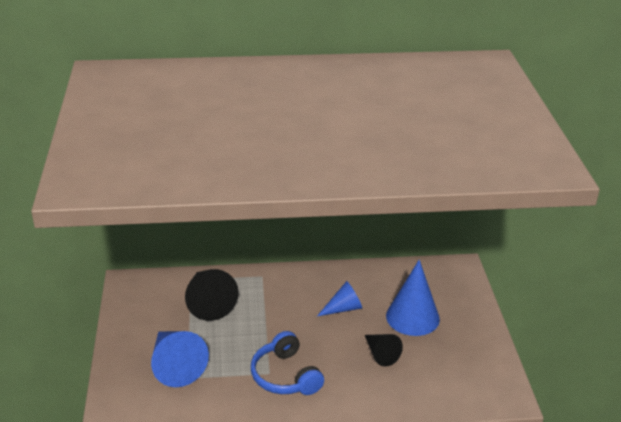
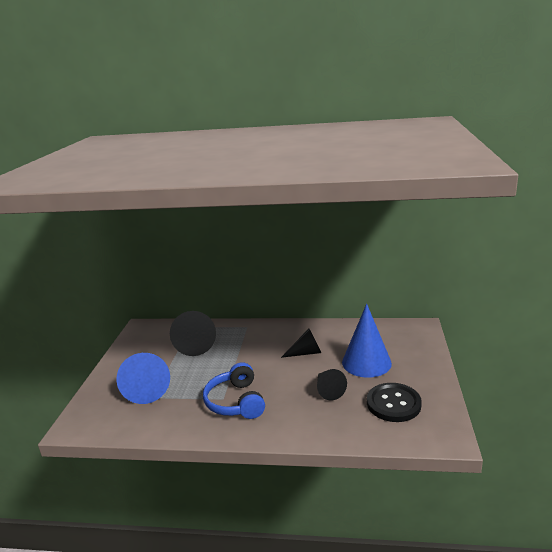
camera: 15 degrees right, 10 degrees down
blue cone [317,281,362,316] -> black cone [281,328,321,358]
none -> black button [367,383,422,422]

